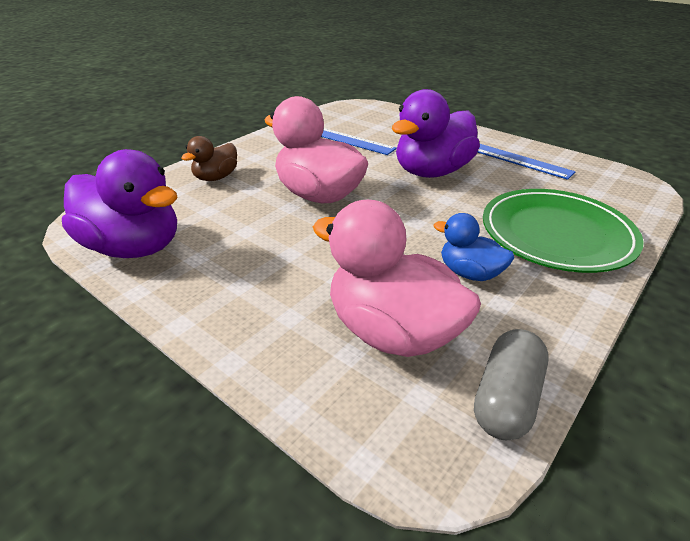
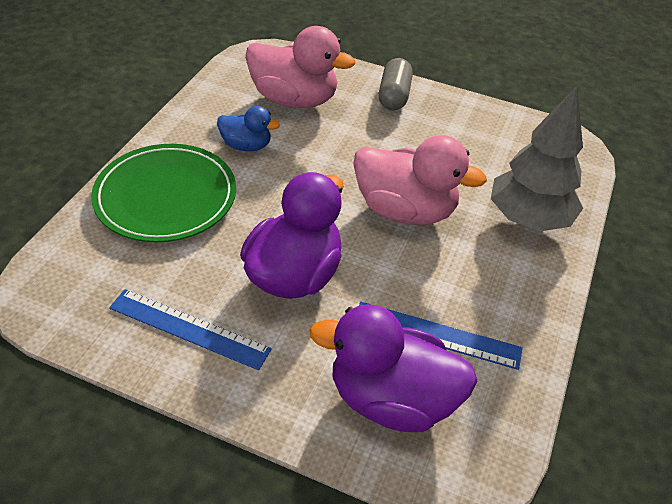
camera: 160 degrees right, 10 degrees up
purple duck [62,149,177,258] -> purple duck moved to [309,304,477,432]
brown duck [181,136,237,181] -> grey tree [491,86,583,231]
grey capsule [474,329,549,440] -> grey capsule moved to [379,58,413,110]

